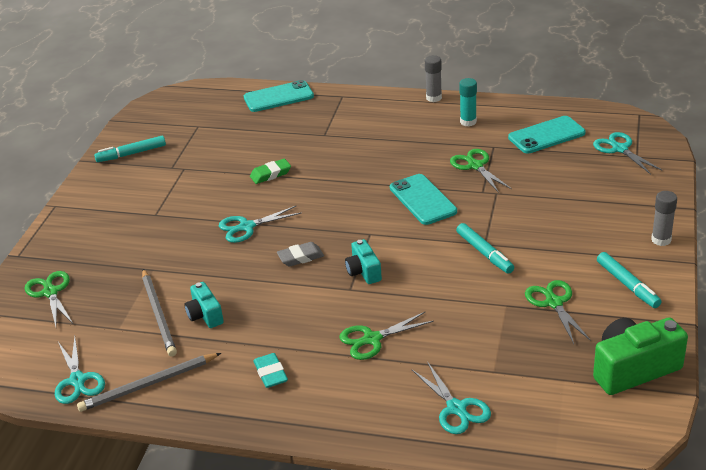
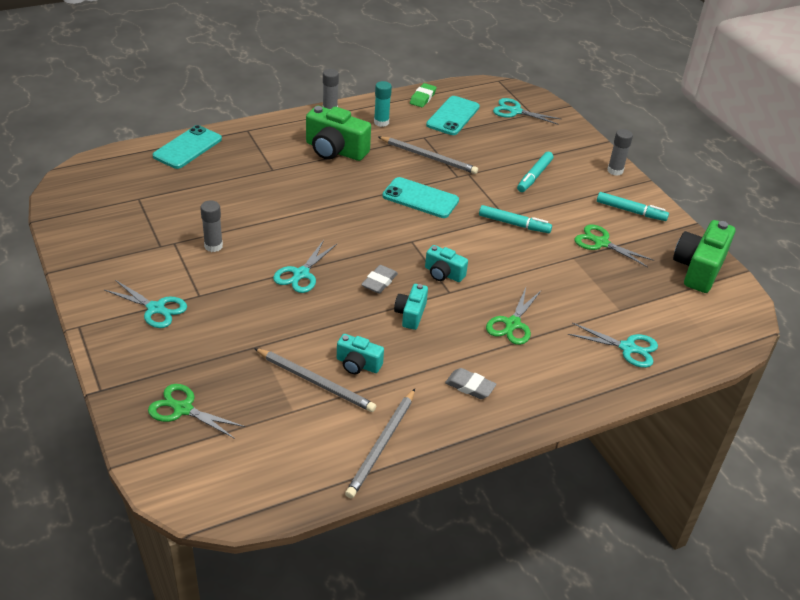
camera: 45 degrees left, 5 degrees up
turquoise scissors [55,337,105,404] -> turquoise scissors moved to [104,280,187,328]
turquoise marker [94,136,166,162] -> turquoise marker moved to [517,152,553,192]
green eraser [250,159,291,184] -> green eraser moved to [410,83,437,107]
turquoise eraser [253,353,288,388] -> grey eraser [445,368,497,399]
green scissors [450,149,512,193] -> grey pencil [378,136,478,174]
none -> grey glue stick [200,200,223,252]
none -> green camera [306,106,371,161]
none -> turquoise camera [394,284,428,330]

